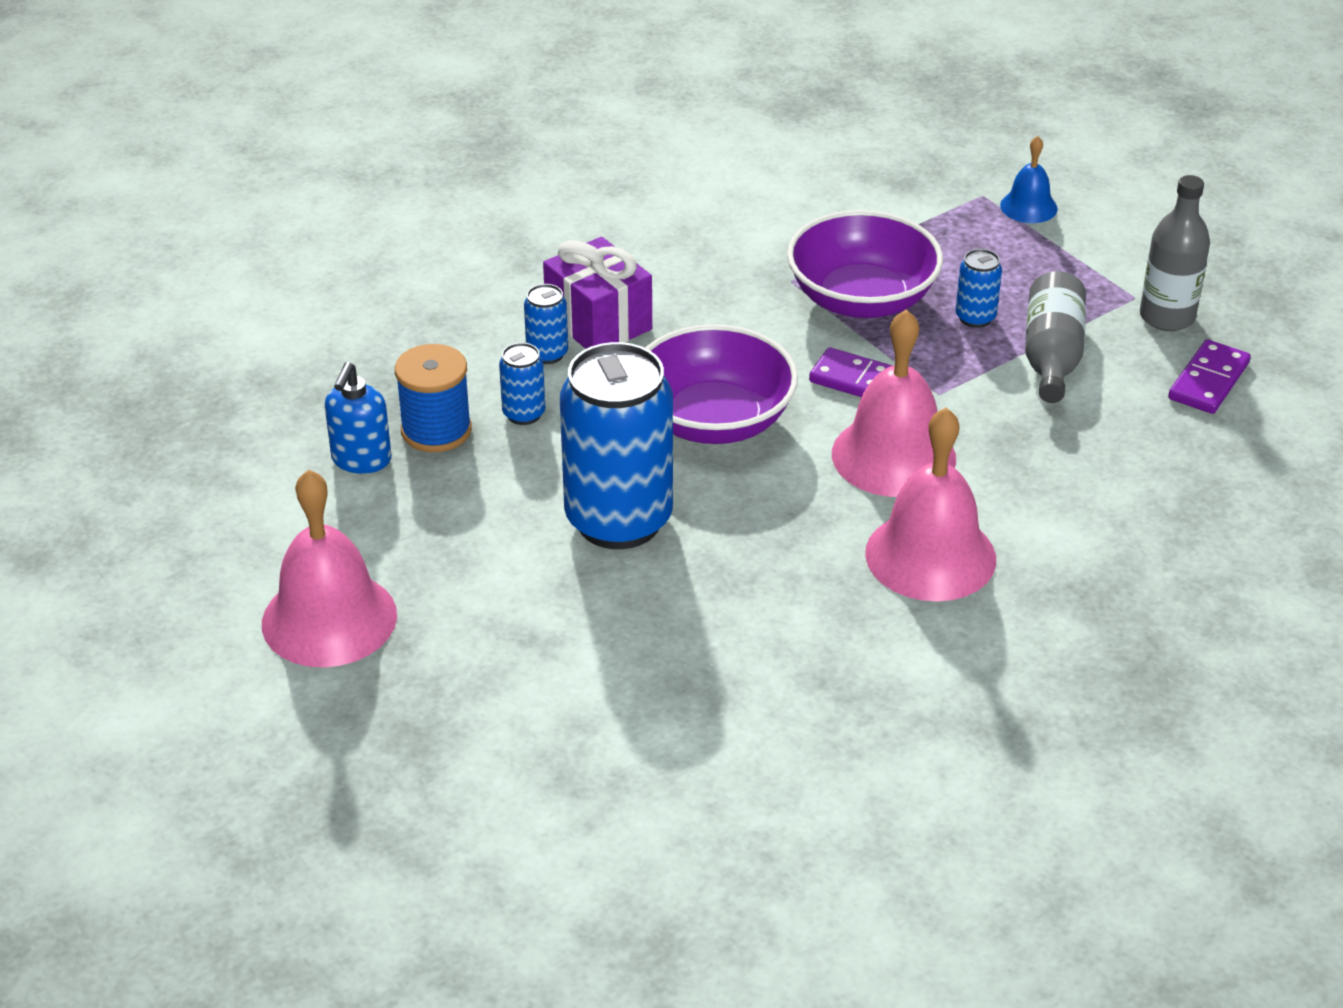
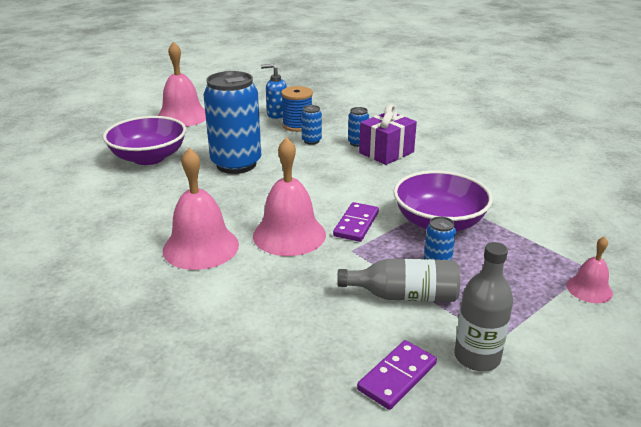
camera: 85 degrees right, 10 degrees down
purple bowl [645,324,798,444] -> purple bowl moved to [103,116,186,165]
blue bell [1000,136,1058,223] -> pink bell [566,236,613,303]
purple domino [1168,339,1251,414] -> purple domino turned 75 degrees counterclockwise [357,340,437,410]

